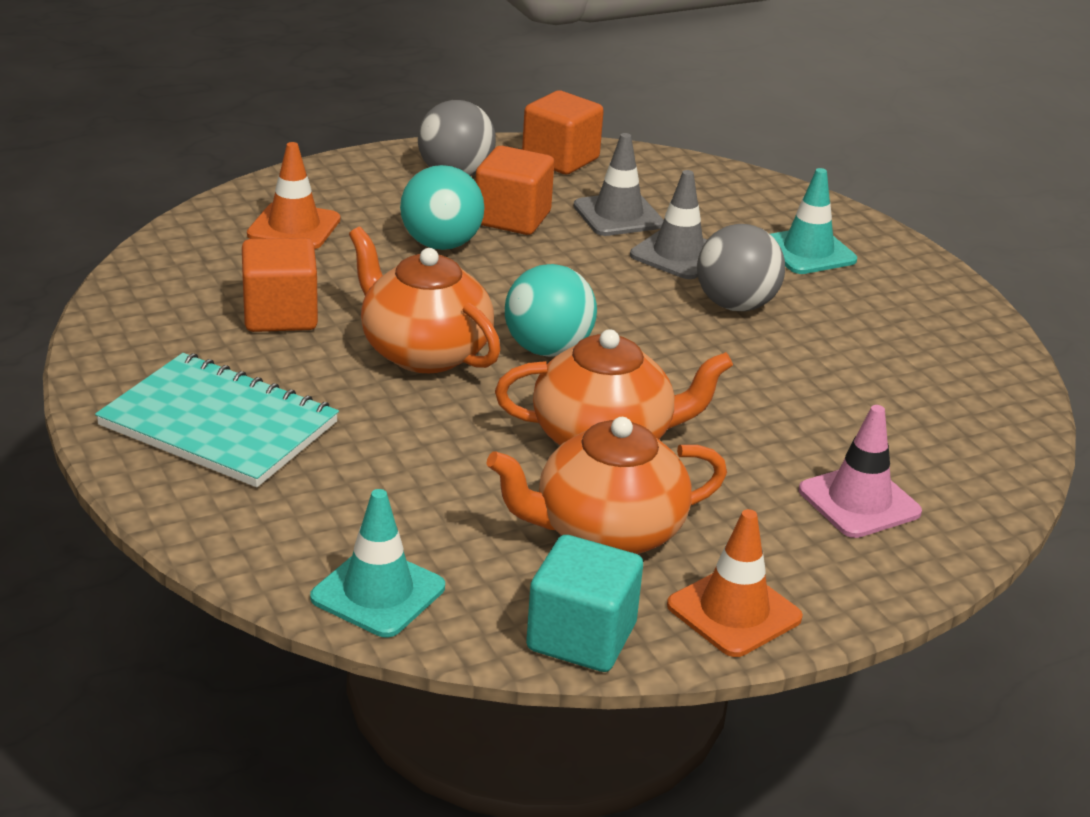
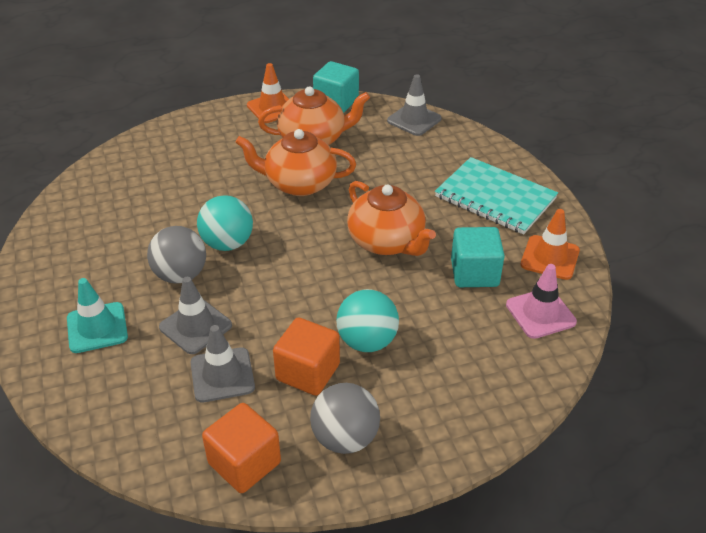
camera: 170 degrees left, 10 degrees up
orange cube [242,238,318,332] -> turquoise cube [451,227,505,287]
orange traffic cone [247,142,340,249] -> orange traffic cone moved to [521,209,580,280]
turquoise traffic cone [310,489,445,637] -> grey traffic cone [387,74,442,136]
turquoise ball [505,264,597,357] -> turquoise ball moved to [197,195,253,251]
pink traffic cone [799,405,922,538] -> pink traffic cone moved to [506,264,577,339]

